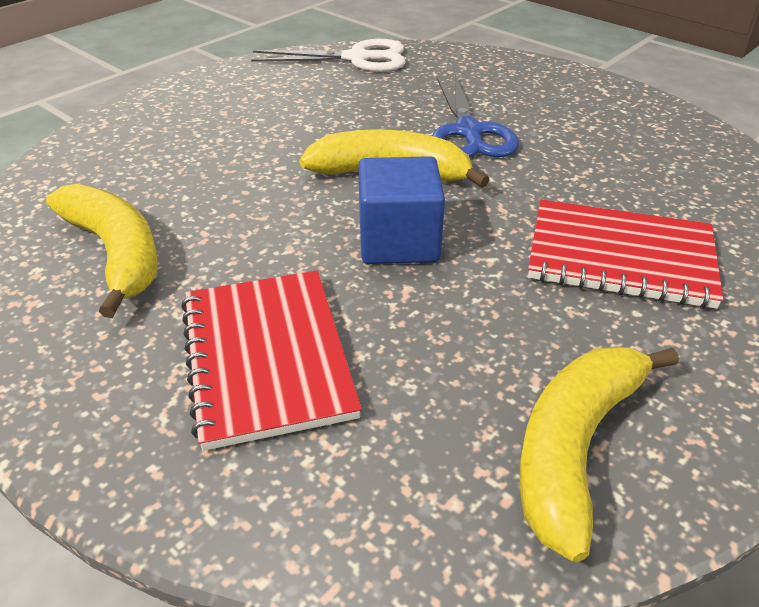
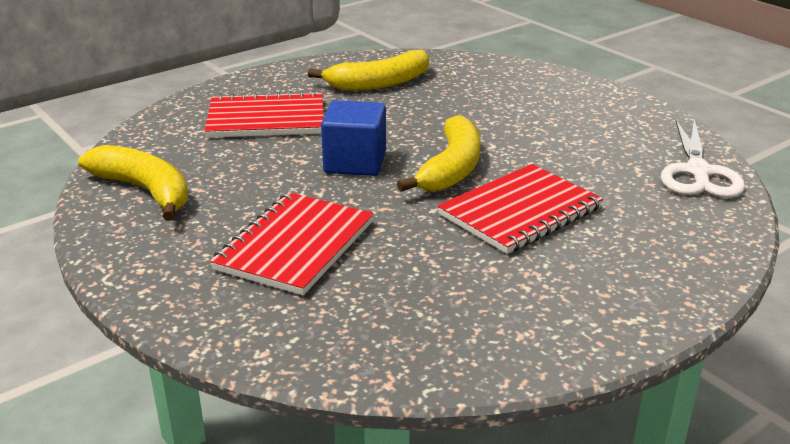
camera: 100 degrees right, 10 degrees down
blue scissors [432,74,519,158] -> red notebook [437,164,603,254]

